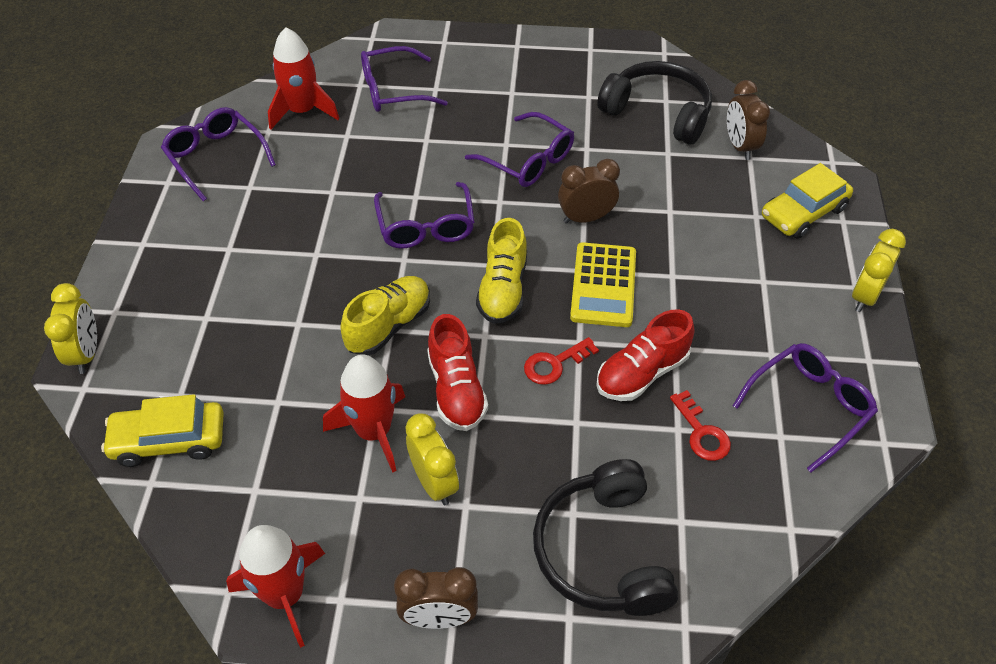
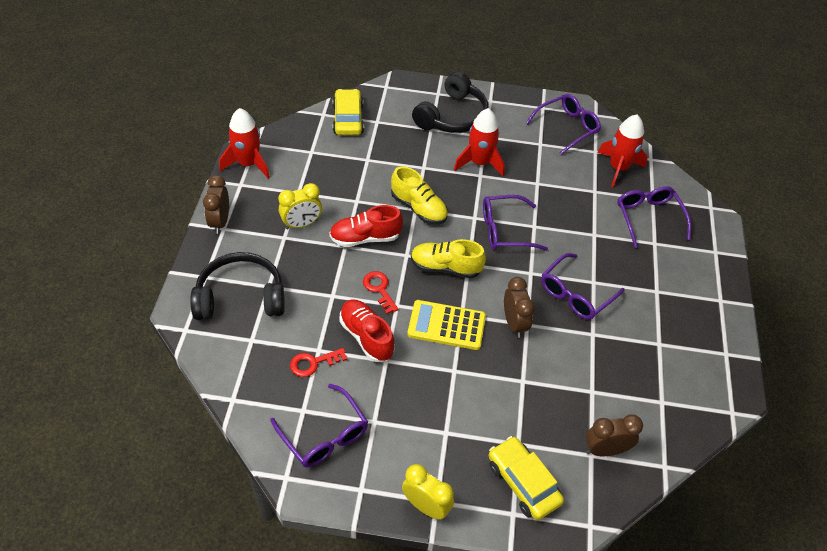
camera: 90 degrees right, 0 degrees up
yellow clock [44,283,97,374] -> none
red rocket [323,354,405,473] -> red rocket moved to [454,108,505,176]
black headphones [597,61,712,144] -> black headphones moved to [412,72,489,133]

